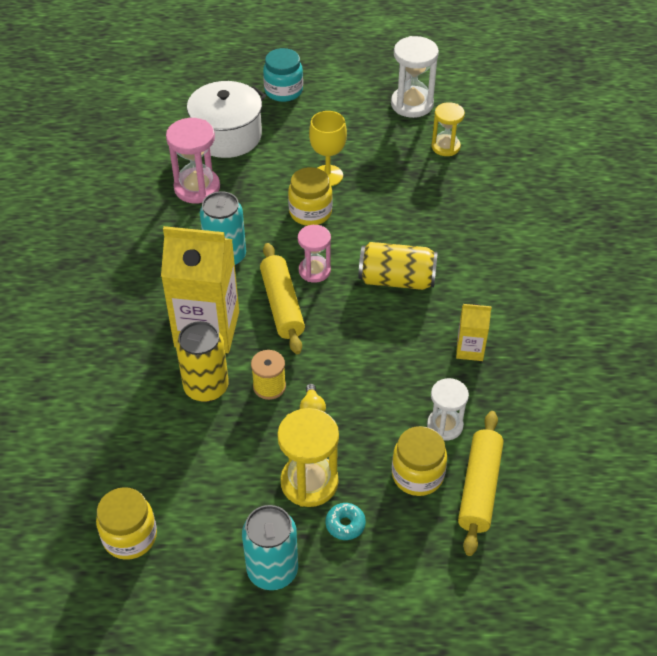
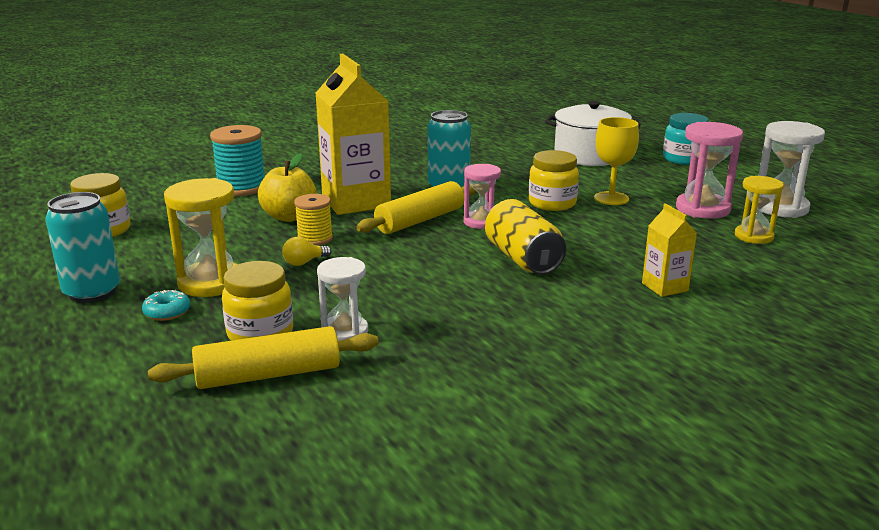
camera: 60 degrees right, 25 degrees down
pink hourglass [166,118,220,203] -> pink hourglass moved to [676,122,743,219]
yellow can [176,321,229,402] -> yellow apple [258,153,317,222]
yellow carton [456,304,492,361] -> yellow carton moved to [642,203,697,297]
none -> turquoise spool [210,125,264,196]

